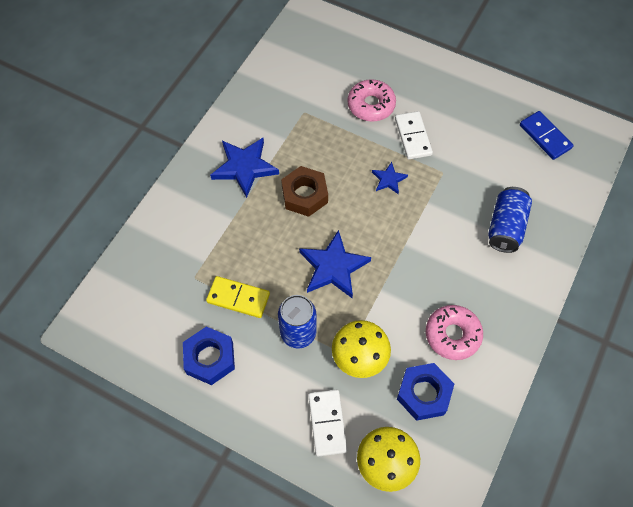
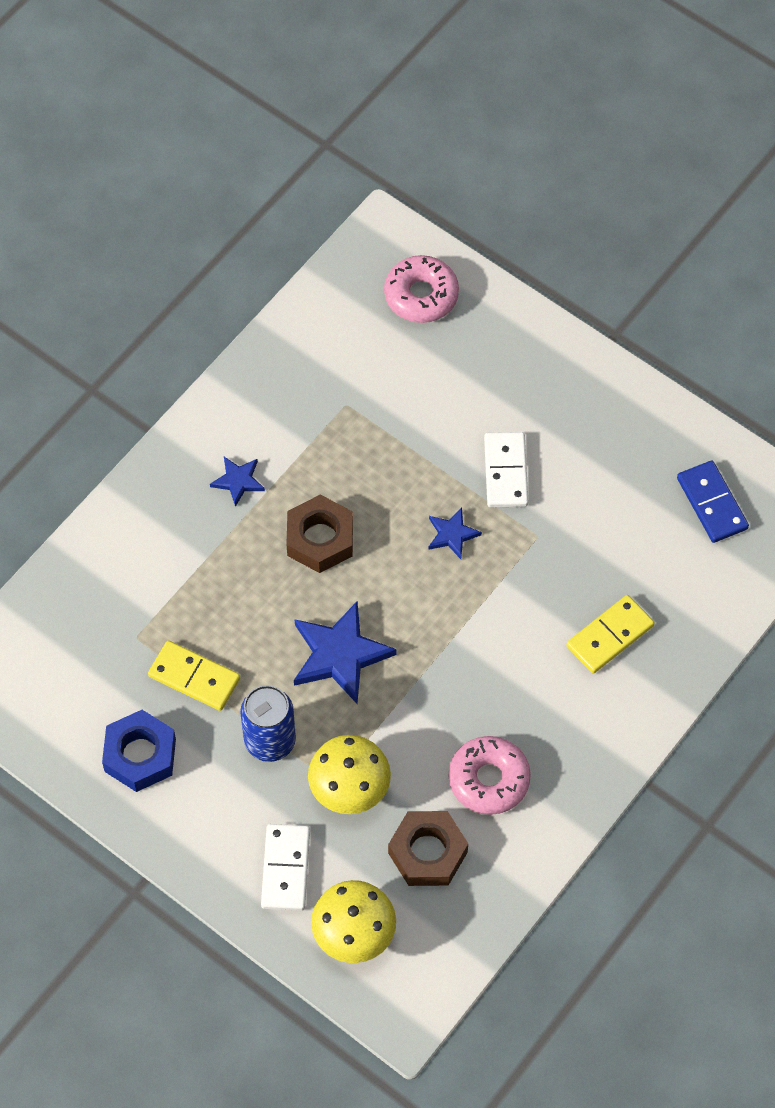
camera: 10 degrees right, 0 degrees up
blue star [210,138,279,198] -> blue star [210,457,265,507], size x0.53
pink donut [348,79,396,122] -> pink donut moved to [384,255,459,323]
blue nut [397,363,454,421] -> brown nut [388,811,468,886]
blue can [488,187,532,253] -> yellow domino [566,595,654,674]

